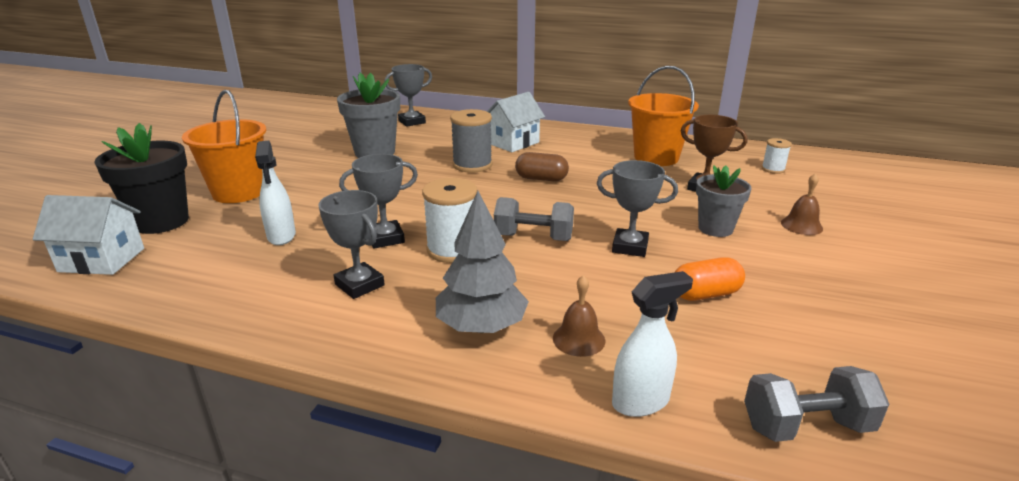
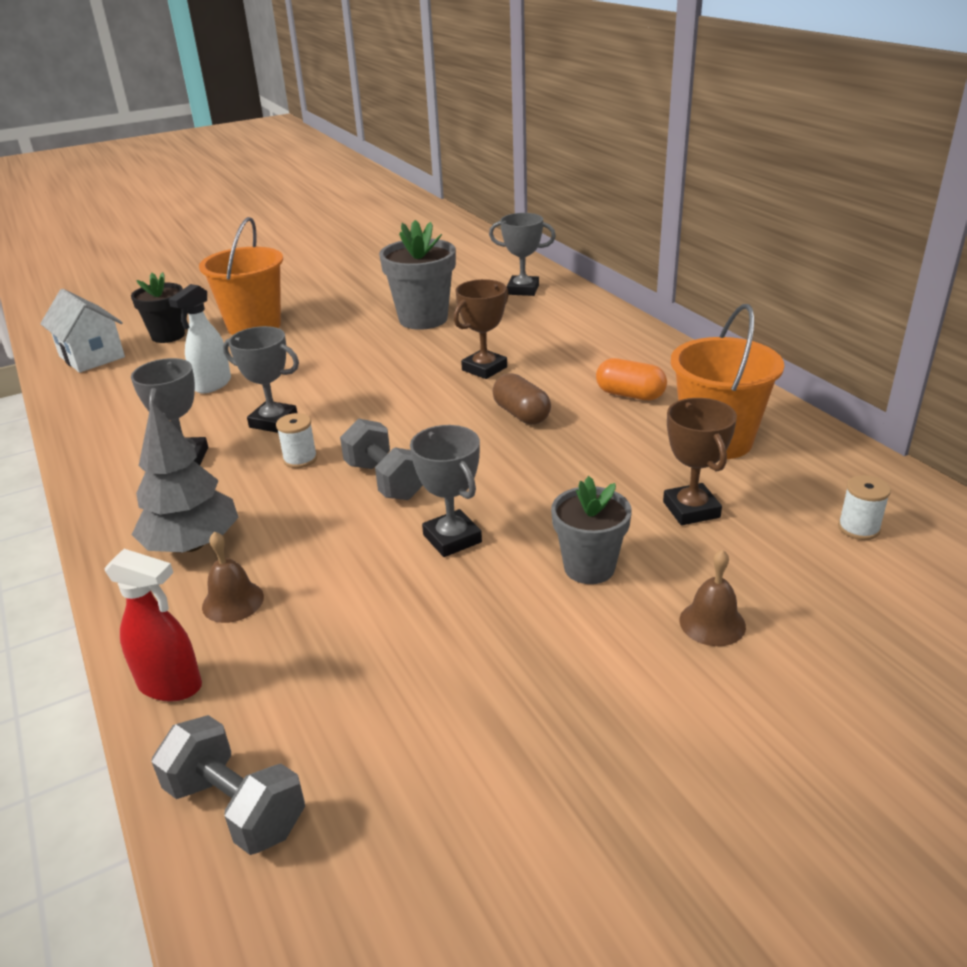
camera: 45 degrees right, 5 degrees up
black flower pot [94,123,189,234] -> black flower pot [131,272,185,343], size x0.66
white spool [422,178,478,263] -> white spool [276,413,317,468], size x0.56
grey spool [450,109,493,173] -> brown trophy [454,279,509,379]
white house [487,92,545,152] -> none
white spray bottle [612,271,693,417] -> red spray bottle [104,549,202,702]
orange capsule [674,257,745,301] -> orange capsule moved to [596,358,667,400]

